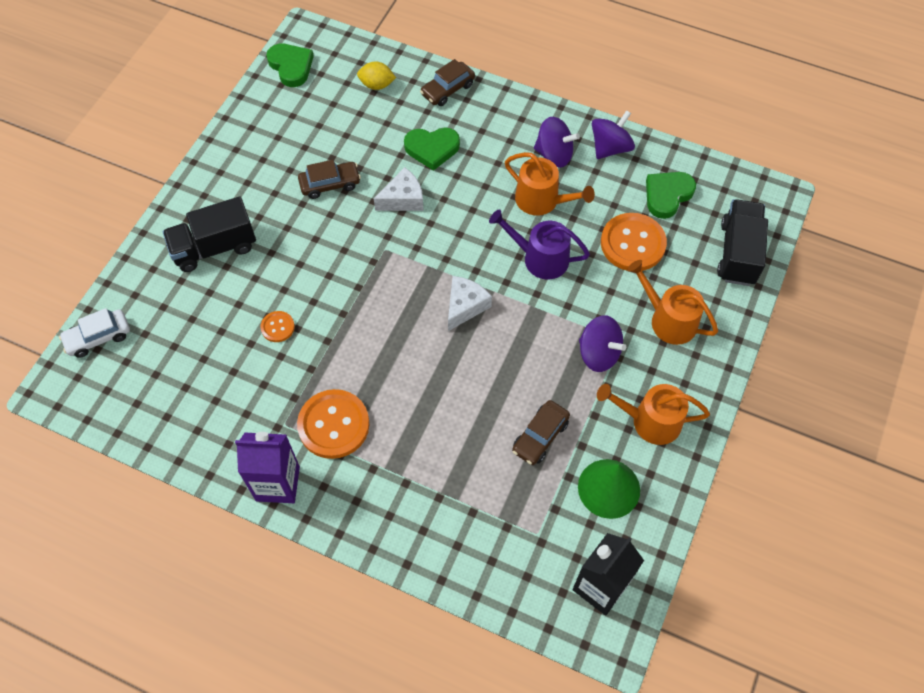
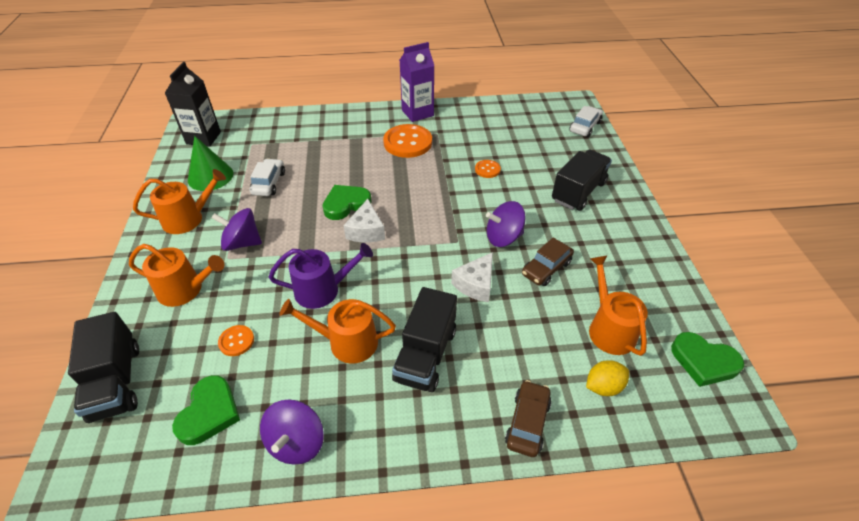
camera: 150 degrees right, 15 degrees down
green heart [404,128,460,171] -> green heart moved to [323,185,371,220]
brown car [512,400,570,465] -> white car [250,158,285,196]
purple spinning top [534,117,580,168] -> purple spinning top moved to [486,201,526,247]
orange button [601,213,667,271] -> orange button [218,325,254,356], size x0.49
none -> black truck [392,287,457,392]
none -> orange watering can [589,255,648,356]

